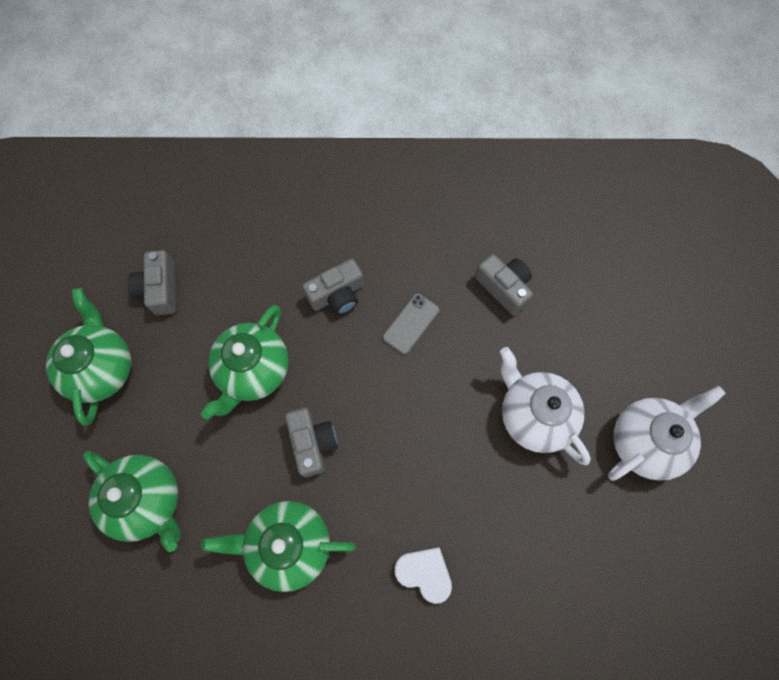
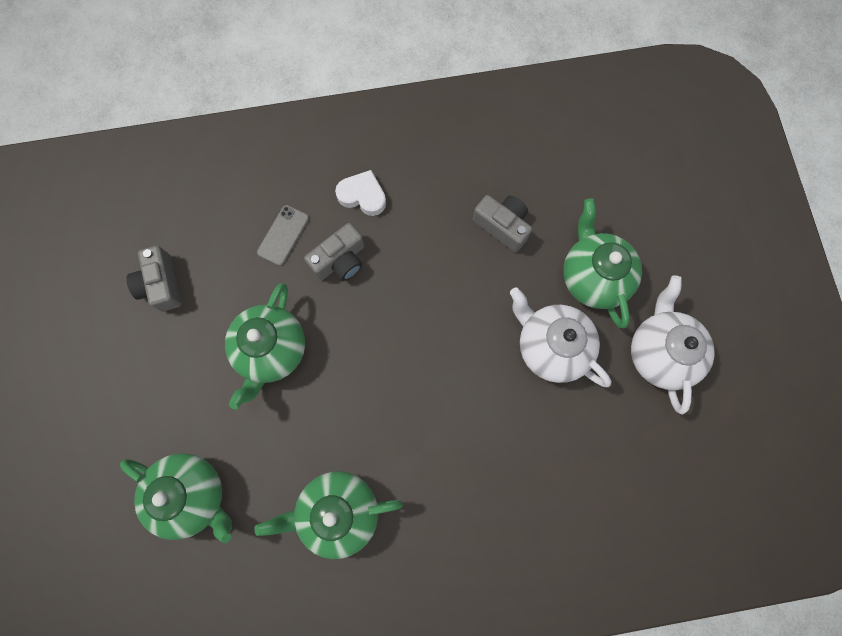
camera: 10 degrees left, 5 degrees up
green teapot [46,288,132,426] -> green teapot moved to [563,198,642,328]
grey camera [285,408,338,477] -> none
grey phone [383,294,439,354] -> grey phone moved to [257,205,309,266]
white heart [395,547,452,604] -> white heart moved to [335,170,386,216]
white teapot [608,386,726,481] -> white teapot turned 45 degrees counterclockwise [631,275,715,414]

